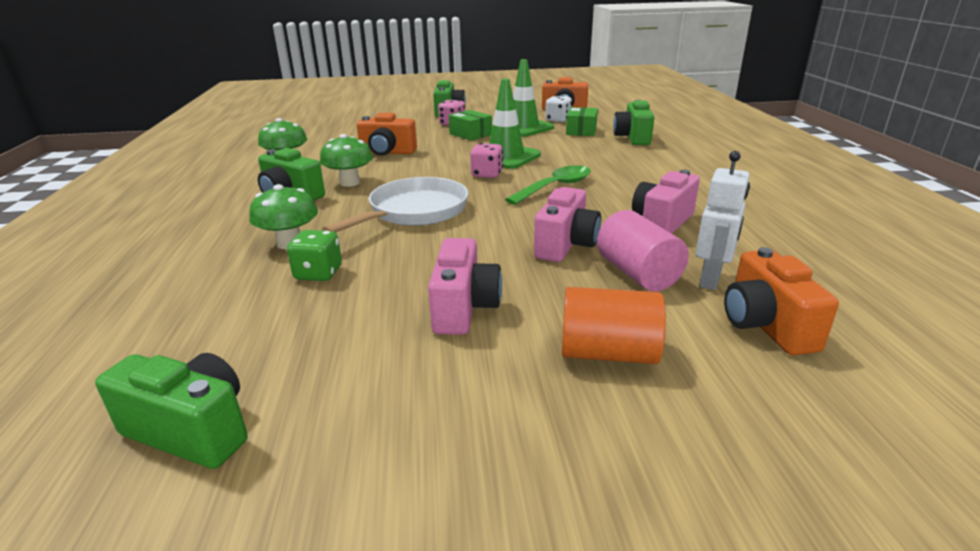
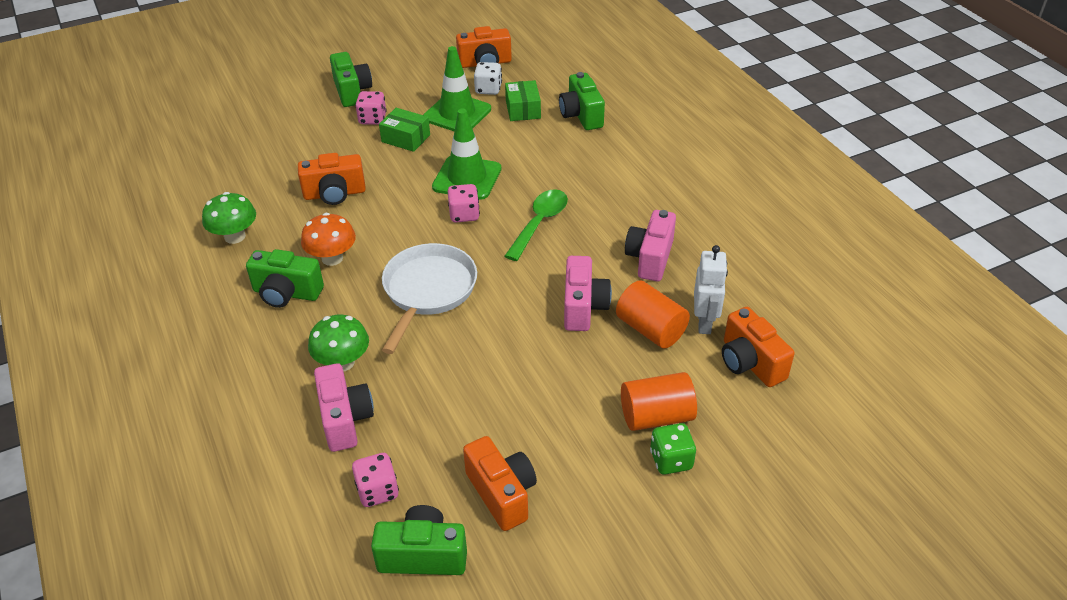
camera: 20 degrees left, 15 degrees up
green dice [287,230,342,281] -> green dice moved to [650,423,696,475]
green mushroom [320,134,373,187] -> orange mushroom [301,213,356,266]
pink camera [428,238,502,335] -> pink camera moved to [314,363,374,452]
pink cylinder [597,210,689,291] -> orange cylinder [616,280,690,349]
none -> pink dice [352,453,399,507]
none -> orange camera [463,436,537,531]

